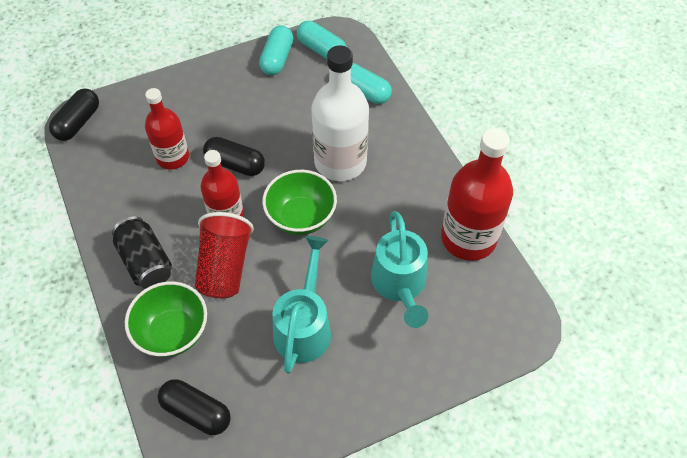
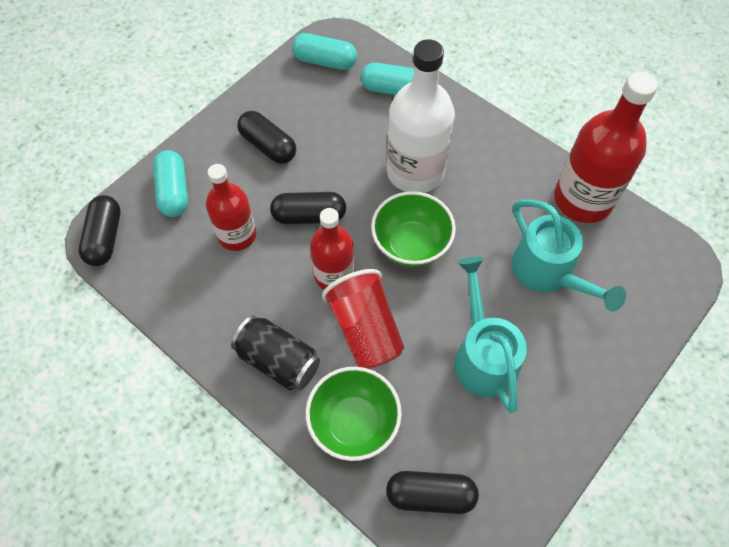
camera: 25 degrees left, 5 degrees up
turquoise capsule [259,25,293,75] -> turquoise capsule moved to [153,150,188,217]
none -> black capsule [237,111,296,164]

